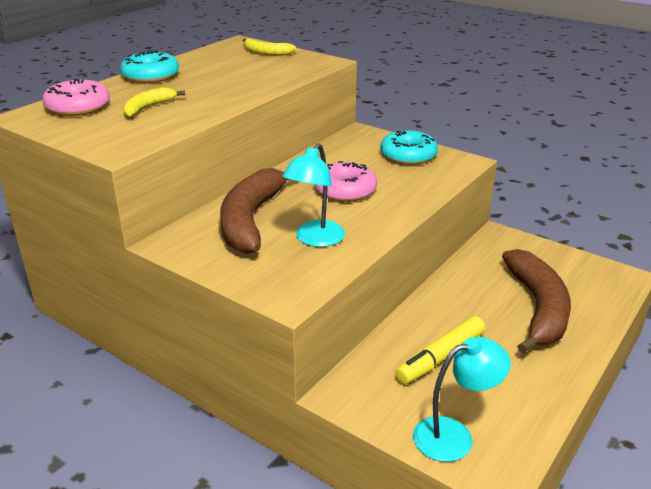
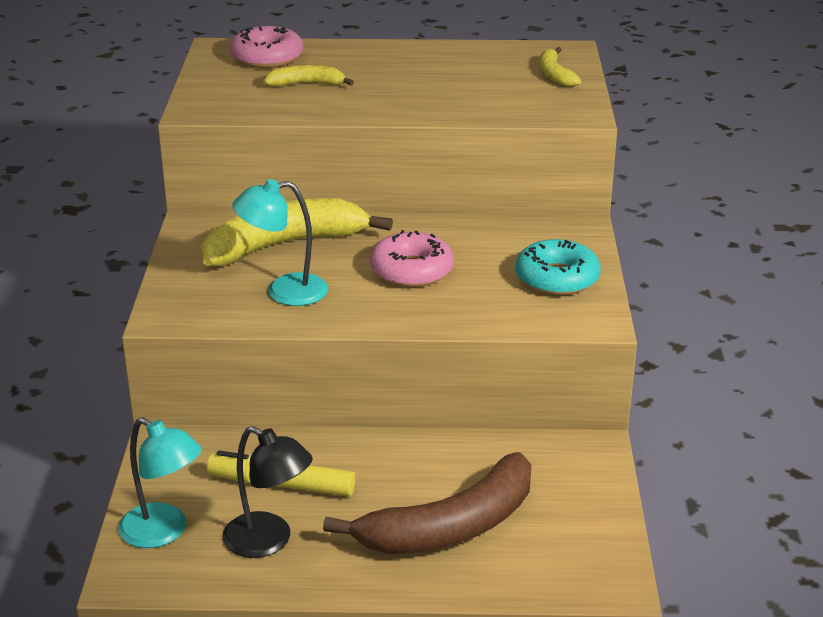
camera: 55 degrees right, 0 degrees up
turquoise donut [120,51,179,83] -> none
brown banana [220,168,289,254] -> yellow banana [201,198,393,266]
none -> black lamp [222,426,313,558]

